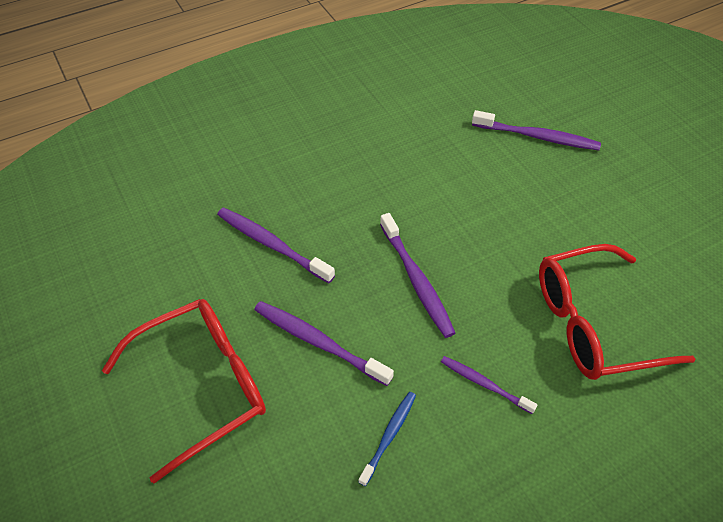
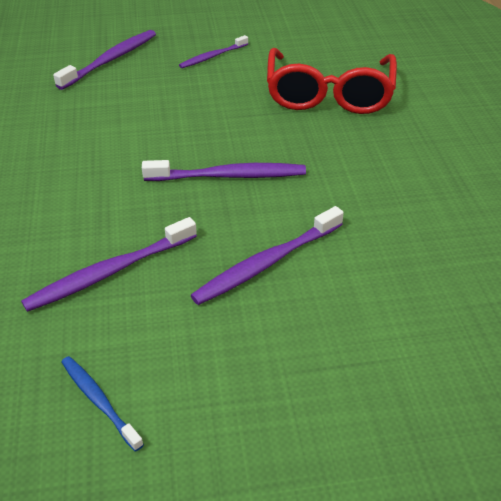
camera: 70 degrees left, 10 degrees down
red glasses [102,299,266,484] -> none
blue toothbrush [358,392,416,486] -> blue toothbrush moved to [61,356,144,452]
purple toothbrush [441,356,538,414] -> purple toothbrush moved to [179,35,248,68]

